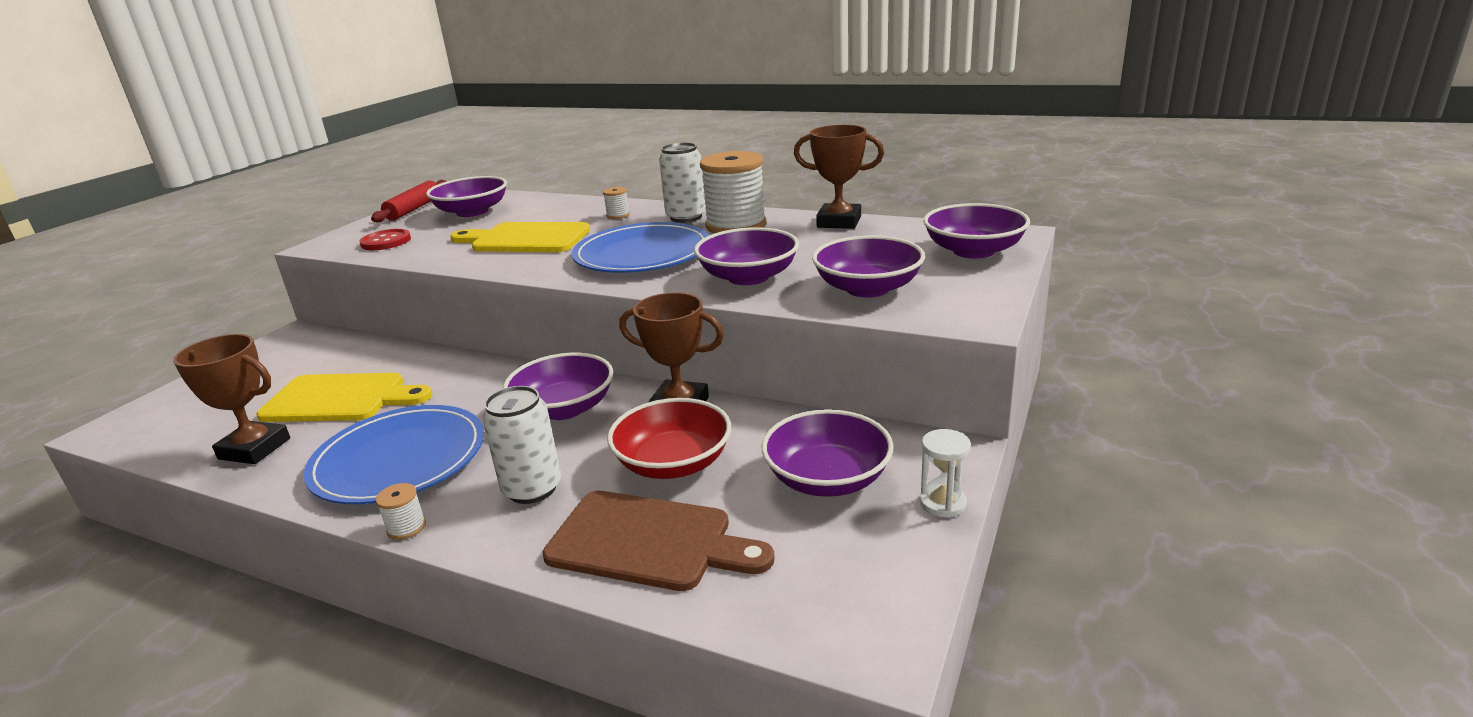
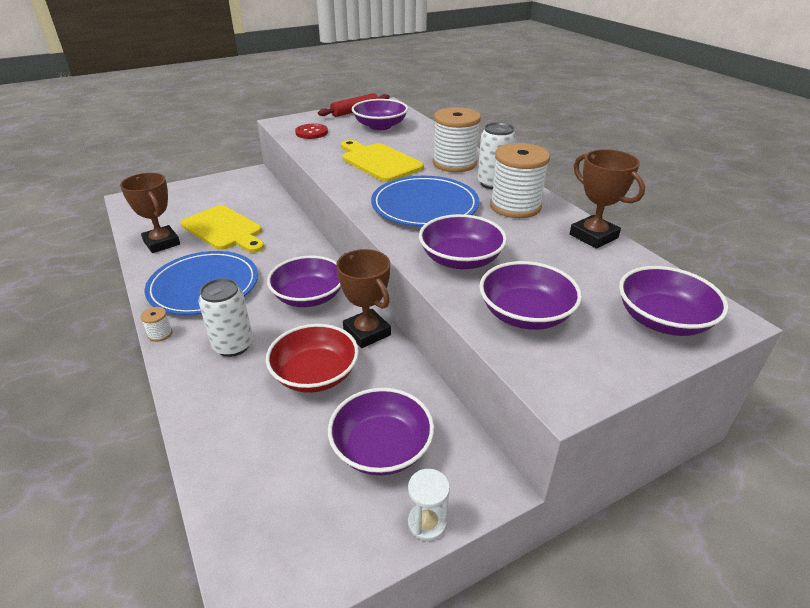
camera: 35 degrees right, 10 degrees up
brown cutting board [543,491,775,591] -> none
white spool [603,187,630,219] -> white spool [433,107,481,172], size x2.42

